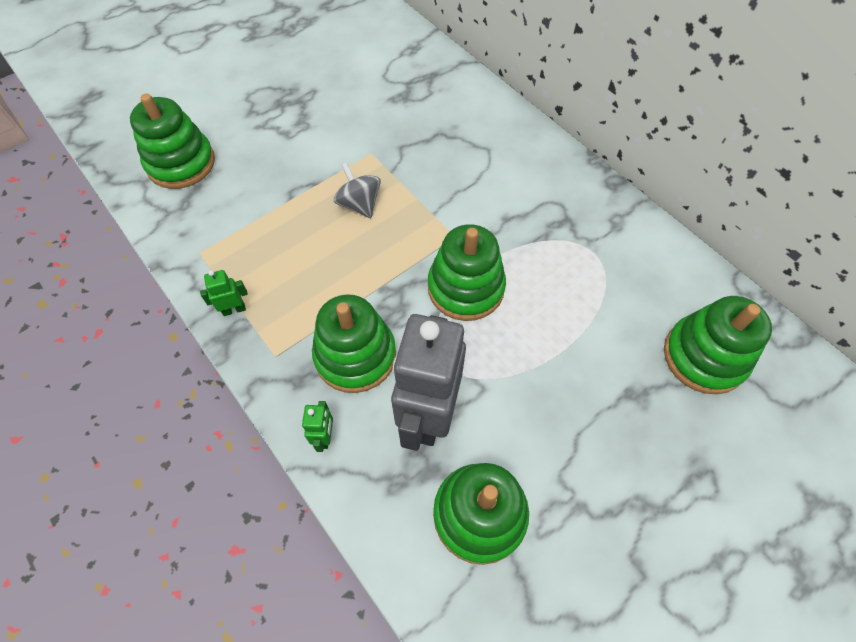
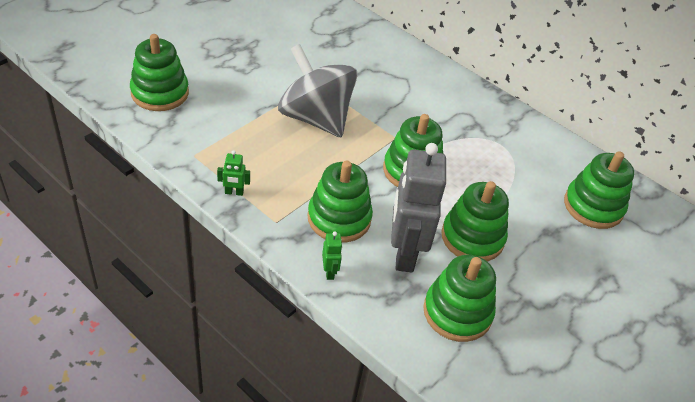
camera: 15 degrees left, 15 degrees down
green robot [200,270,248,316] -> green robot turned 150 degrees counterclockwise [217,150,250,196]
grey spinning top [334,162,381,218] -> grey spinning top [278,44,358,137], size x2.12
none -> green stacking toy [441,181,509,261]

